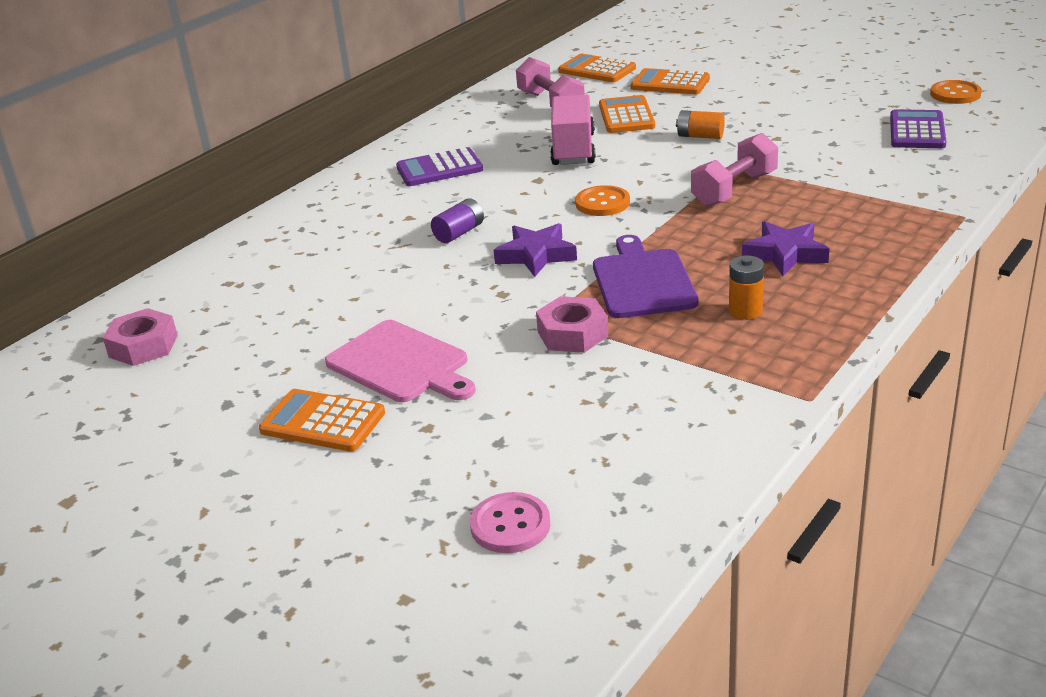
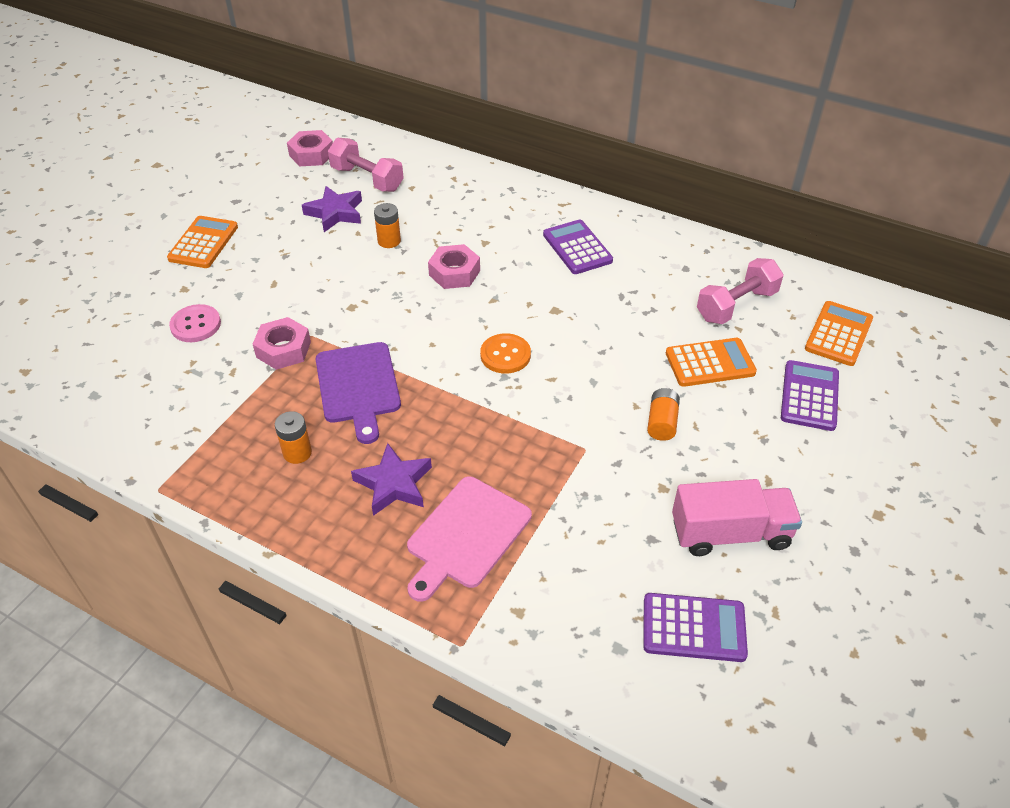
camera: 80 degrees right, 15 degrees up
pink cutting board [325,320,476,402] -> pink cutting board moved to [407,476,532,602]
purple battery [431,198,484,243] -> pink nut [428,244,480,289]
pink button [470,492,551,553] -> pink button moved to [169,304,221,342]
purple star [493,223,577,277] -> purple star moved to [302,186,362,232]
pink truck [550,95,596,165] -> pink truck moved to [672,479,802,556]
purple cutting board [593,235,699,318] -> purple cutting board turned 90 degrees clockwise [316,342,401,444]
orange calculator [631,68,710,94] -> purple calculator [781,360,839,431]
pink dumbbell [691,133,778,207] -> pink dumbbell moved to [328,138,404,192]
orange button [930,80,982,104] -> none
none -> orange battery [374,203,401,248]

